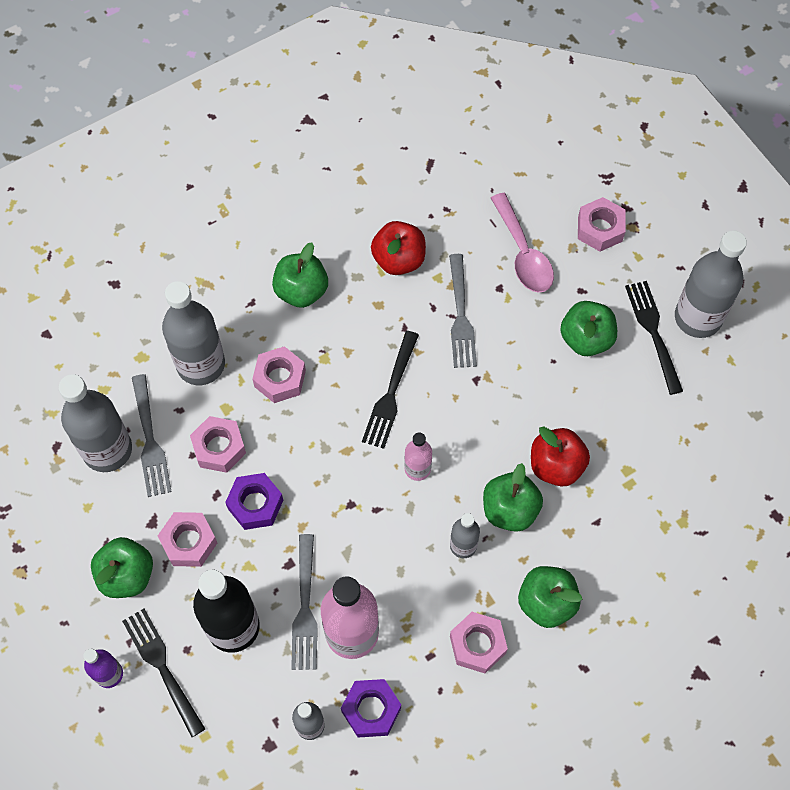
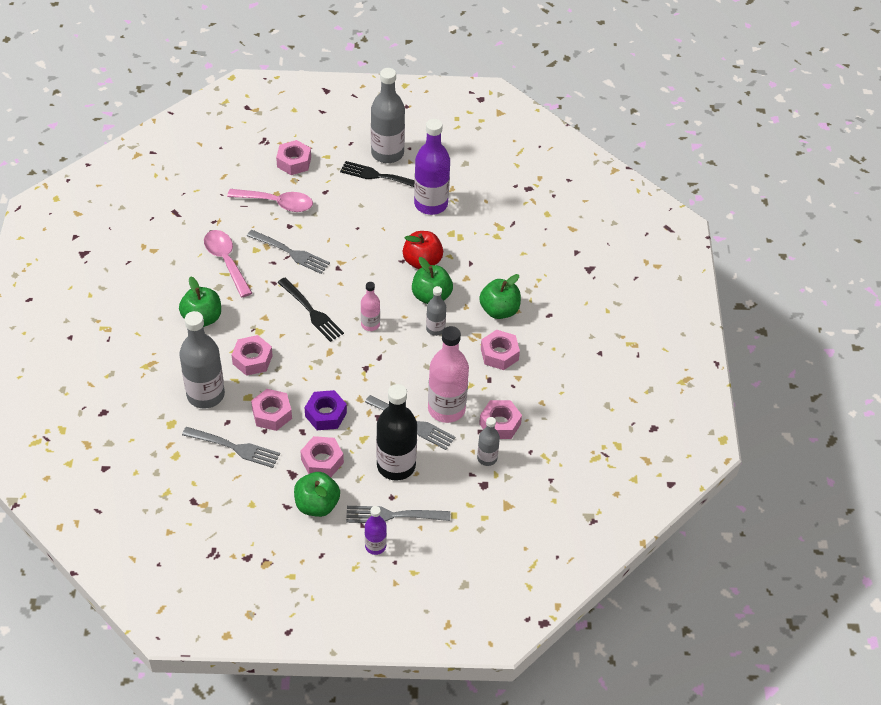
camera: 60 degrees left, 15 degrees down
grey bottle [58,374,132,472] -> none
black fork [122,608,205,737] -> grey fork [346,506,450,523]
purple nut [341,679,401,738] -> pink nut [479,400,522,439]
red apple [371,221,426,275] -> pink spoon [204,230,252,297]
green apple [560,301,617,356] -> none
none -> purple bottle [414,119,450,215]

